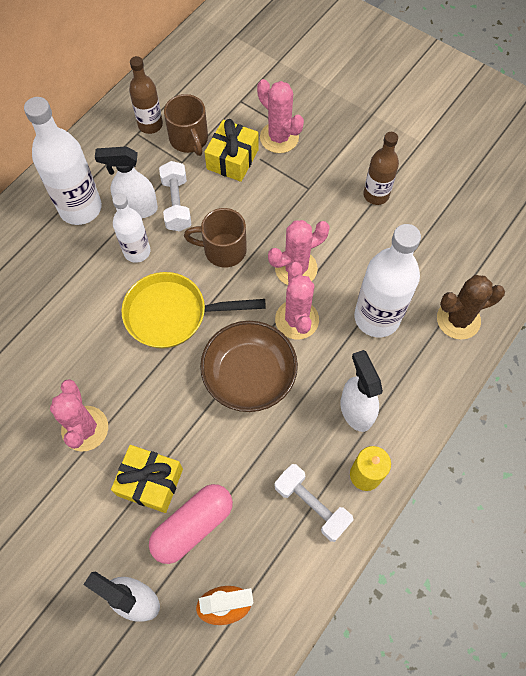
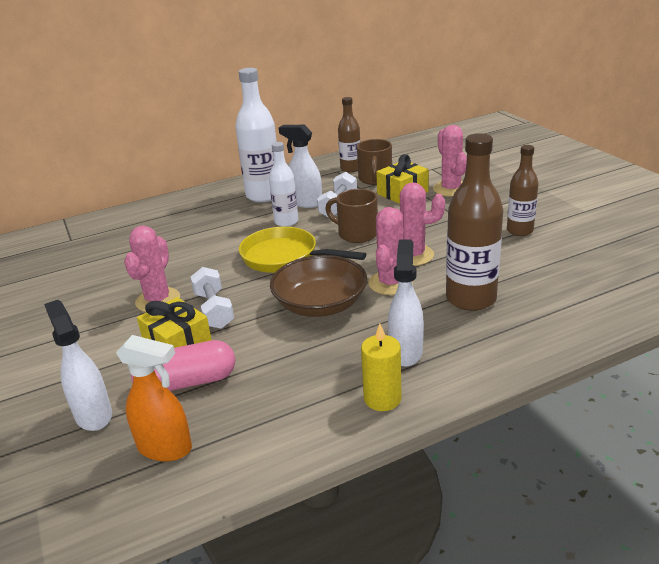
camera: 30 degrees right, 35 degrees down
white dumbbell [274,464,353,542] -> white dumbbell moved to [190,267,234,329]
white bottle [354,224,421,337] -> brown bottle [446,133,503,311]
brown cactus [437,275,505,340] -> none

